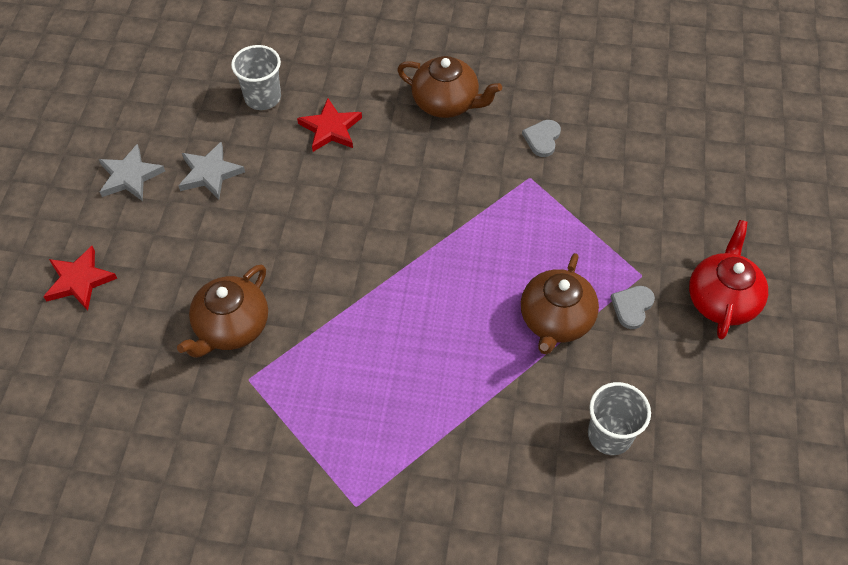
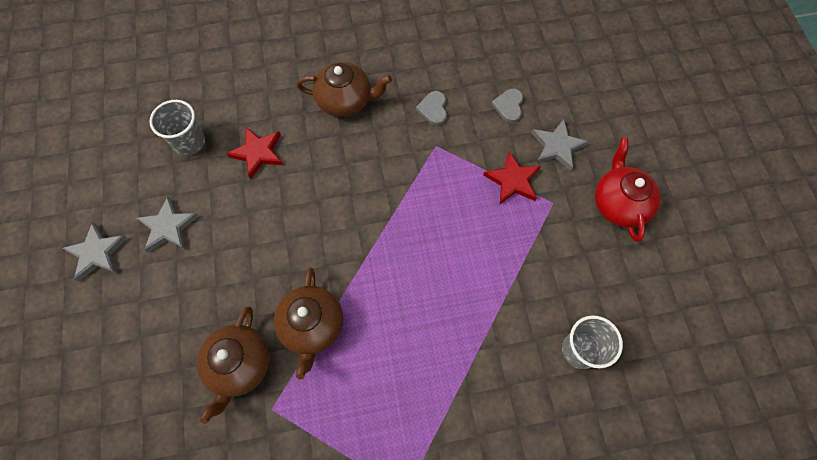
camera: 20 degrees left, 10 degrees up
red star [43,246,118,311] -> red star moved to [483,151,541,204]
brown teapot [521,253,599,355] -> brown teapot moved to [274,268,343,380]
grey heart [611,286,655,329] -> grey heart moved to [491,89,523,123]
none -> grey star [532,119,589,171]

